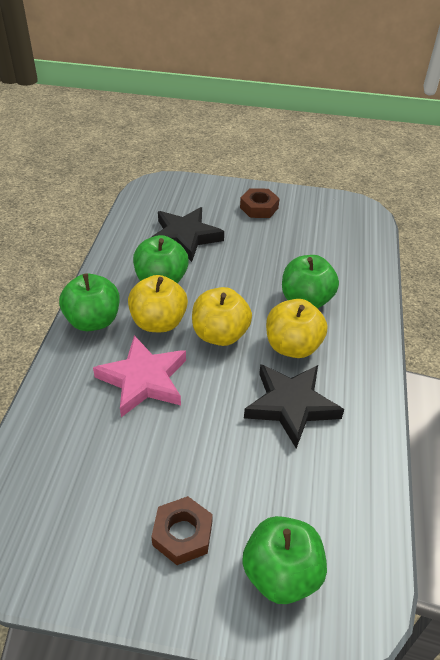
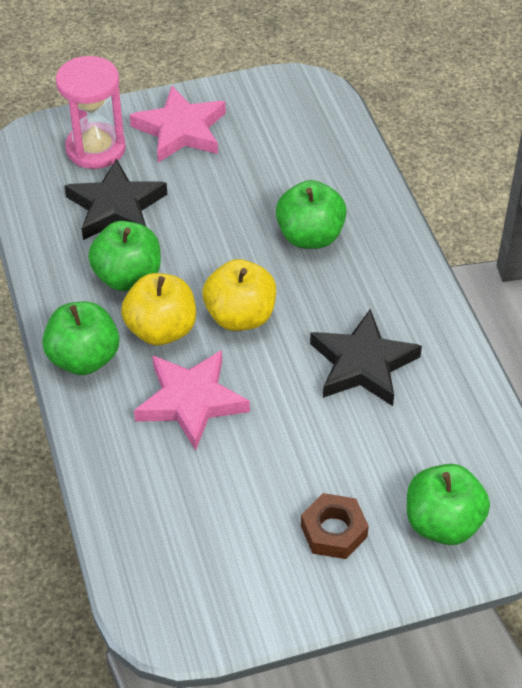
camera: 25 degrees left, 5 degrees up
brown nut [240,188,280,218] -> pink star [130,86,226,162]
yellow apple [266,299,327,358] -> none
none -> pink hourglass [56,56,126,169]

